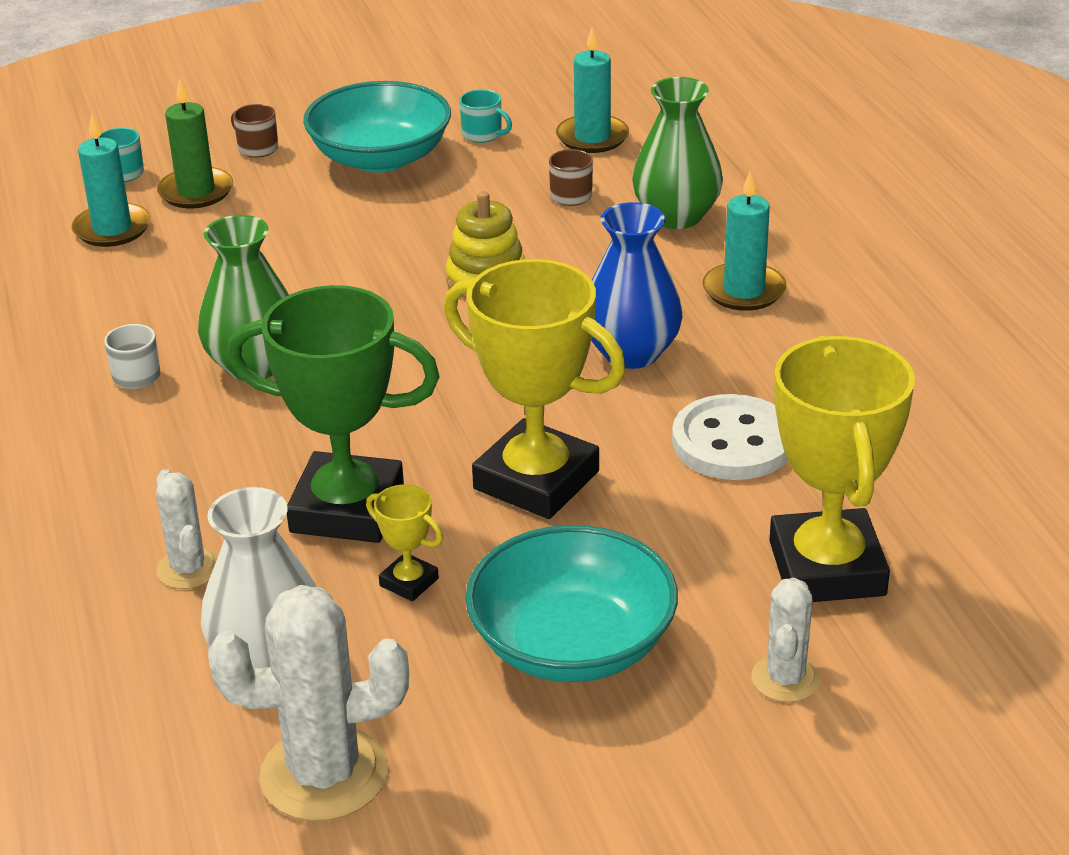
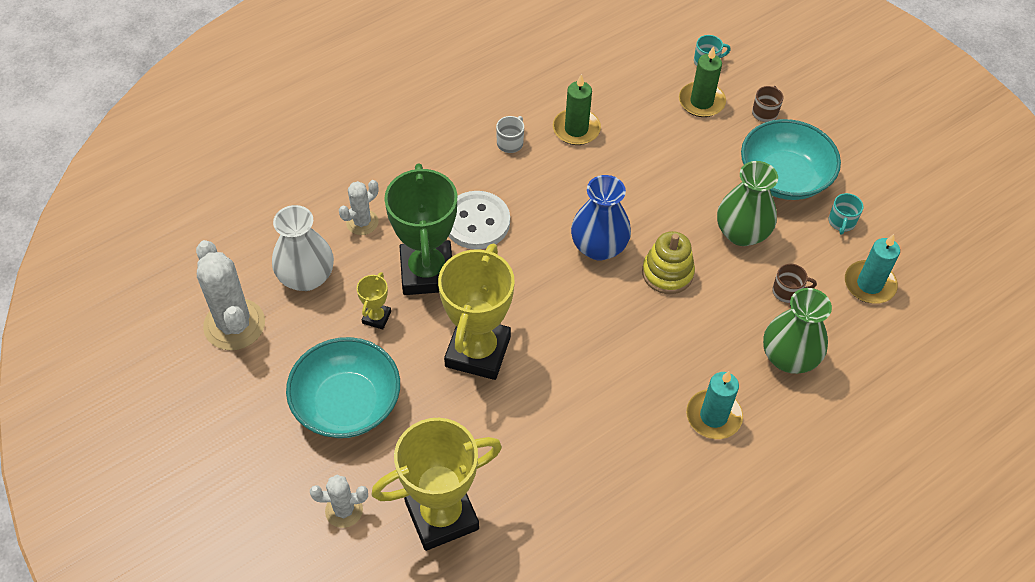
camera: 70 degrees right, 20 degrees up
turquoise candle [72,115,151,247] -> none
green vase [198,215,289,381] -> green vase moved to [717,161,778,246]
blue vase [591,202,682,369] -> blue vase moved to [571,175,631,260]
white button [672,394,788,480] -> white button moved to [449,191,510,249]
none -> green candle [553,74,601,145]

